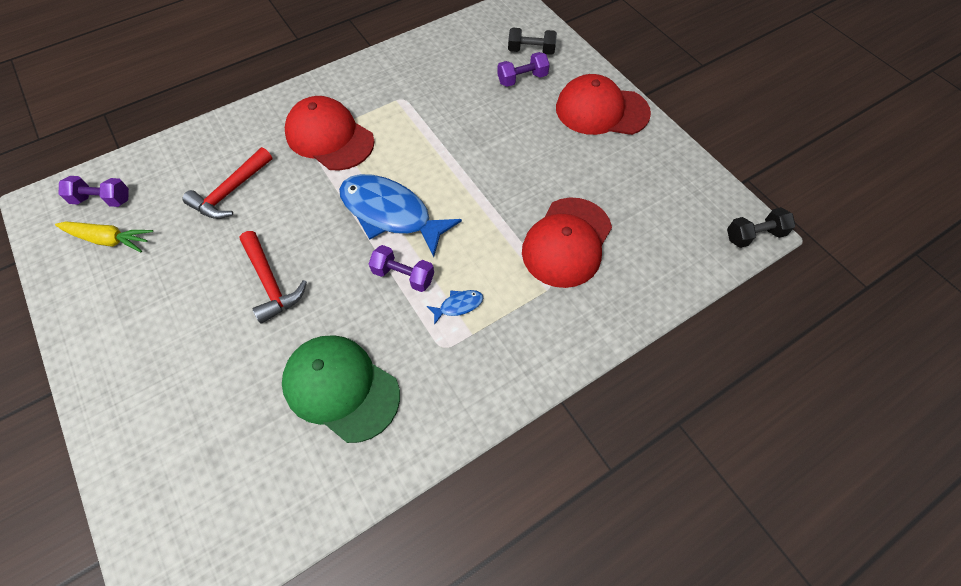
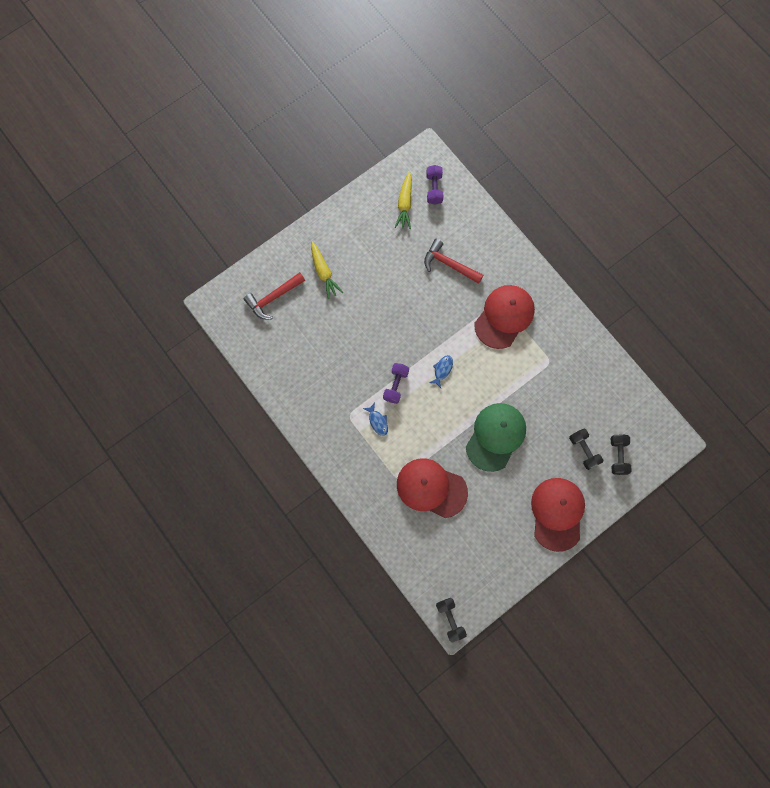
camera: 85 degrees right, 15 degrees up
red hammer [240,231,307,324] -> red hammer moved to [244,272,305,319]
green cap [282,335,400,443] -> green cap moved to [466,403,526,472]
blue fish [339,174,462,257] -> blue fish [429,355,453,388], size x0.40
purple dumbbell [497,52,550,87] -> black dumbbell [569,429,603,470]
none -> yellow carrot [311,242,343,299]

